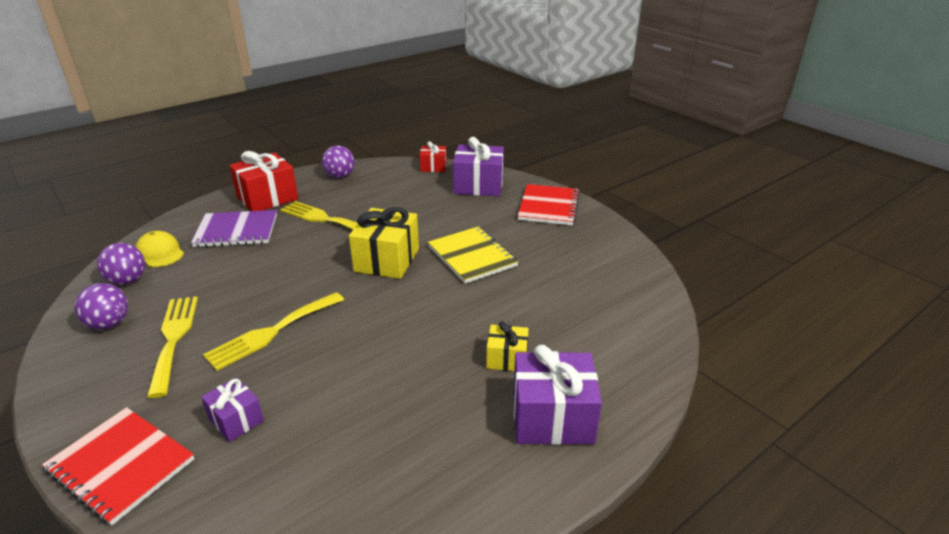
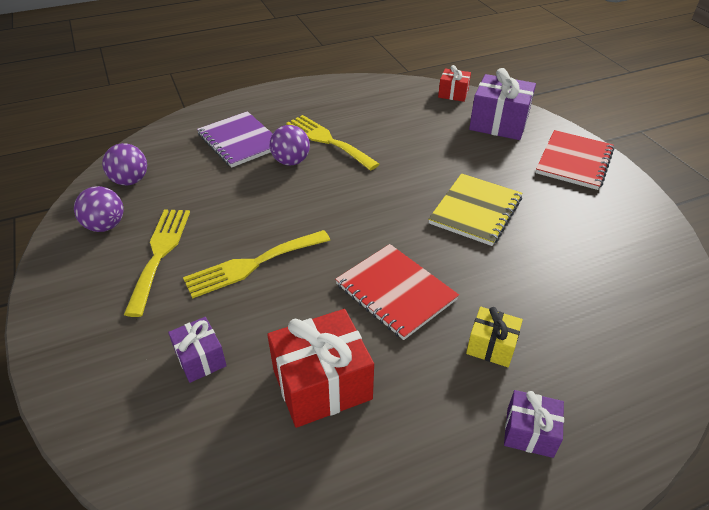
camera: 15 degrees right, 10 degrees up
red notebook [42,407,194,525] -> red notebook moved to [335,244,459,340]
yellow cap [136,231,184,267] -> none
purple notebook [191,210,277,247] -> purple notebook turned 45 degrees clockwise [197,111,273,168]
red gift [229,151,298,211] -> red gift moved to [267,309,374,428]
purple ball [322,146,355,178] -> purple ball moved to [270,125,310,165]
yellow gift [349,207,419,279] -> none
yellow notebook [428,226,519,284] -> yellow notebook turned 45 degrees clockwise [428,173,522,246]
purple gift [513,345,602,445] -> purple gift [504,390,564,458], size x0.56

